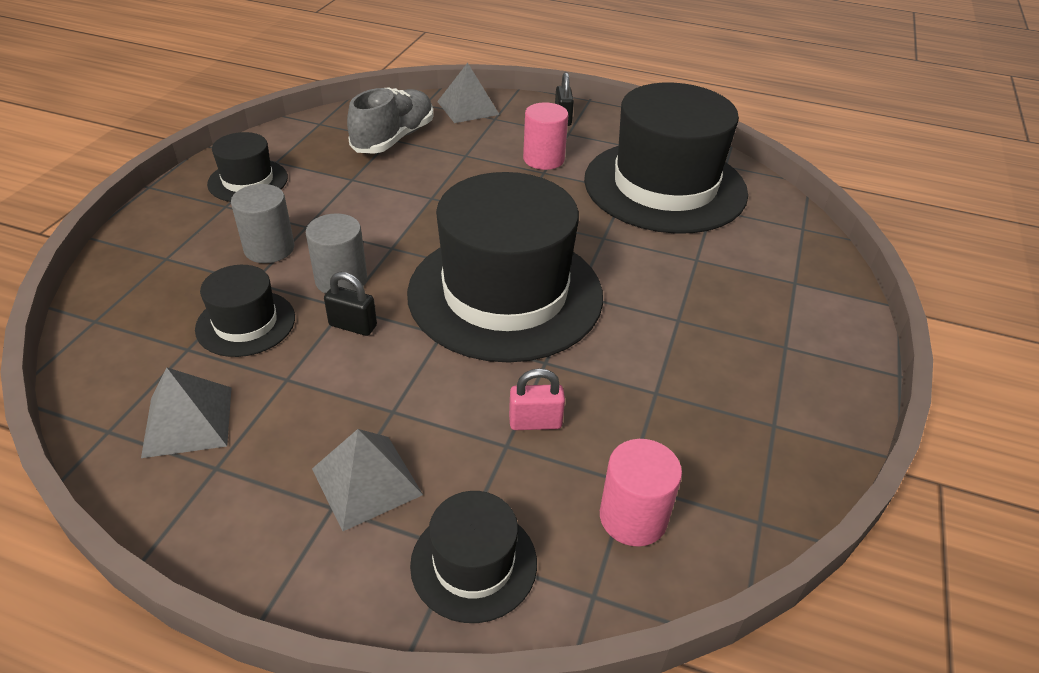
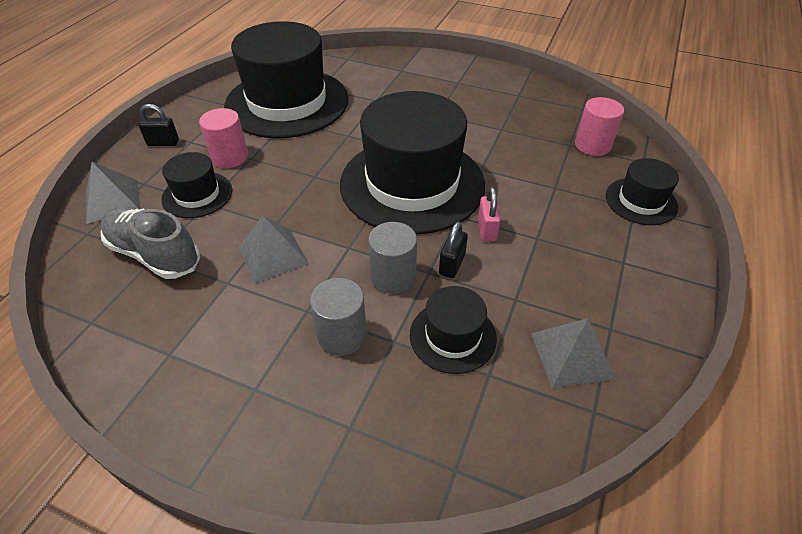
camera: 85 degrees left, 5 degrees up
black hat [207,132,288,202] -> black hat moved to [161,152,232,218]
grey pyramid [312,429,423,531] -> grey pyramid moved to [238,216,309,283]
pink padlock [509,368,565,430] -> pink padlock moved to [478,187,501,241]

